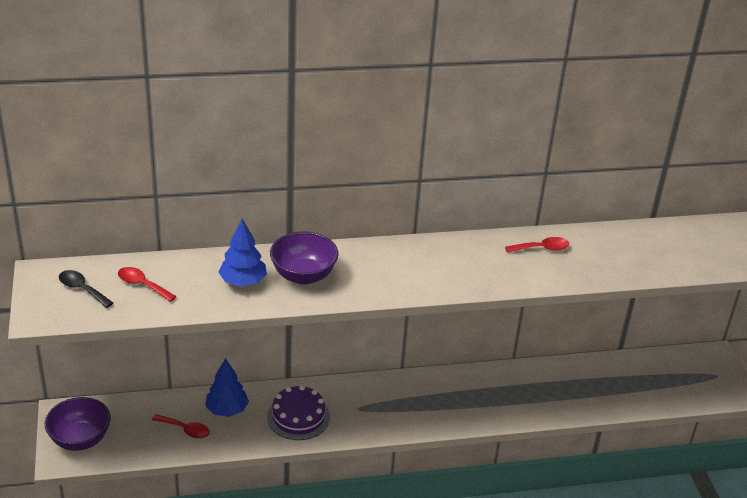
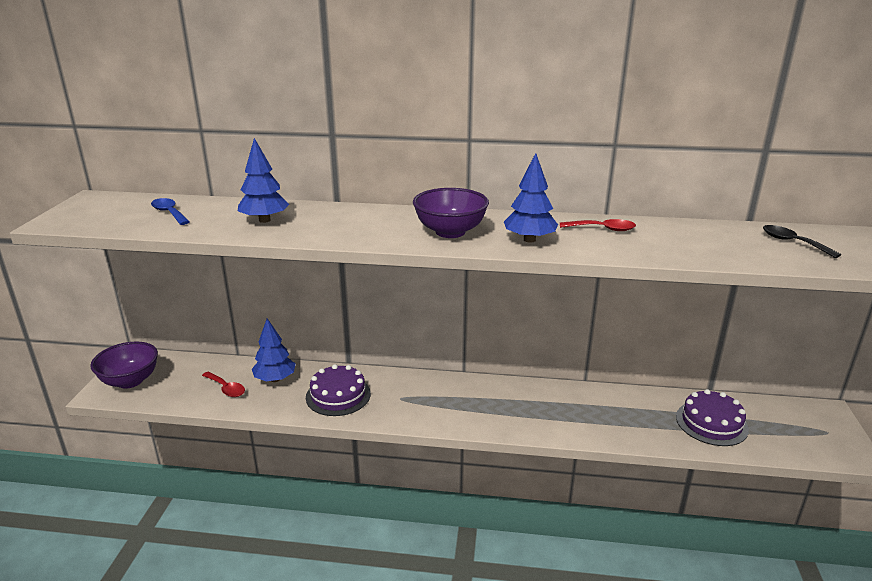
camera: 20 degrees right, 10 degrees down
black spoon [59,270,113,308] -> black spoon moved to [763,225,841,258]
red spoon [118,267,177,302] -> blue spoon [151,198,190,225]
purple bowl [270,231,339,284] -> purple bowl moved to [413,188,489,238]
none -> blue tree [504,153,558,243]
none -> purple cake [676,389,749,446]

